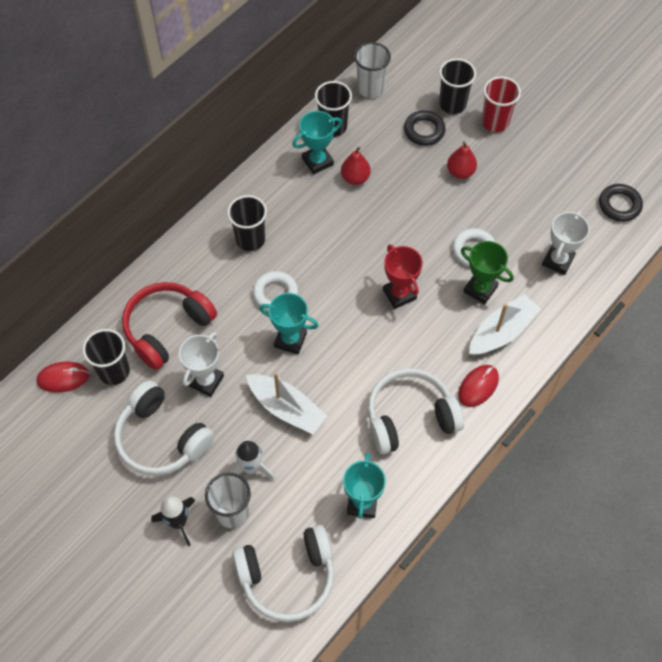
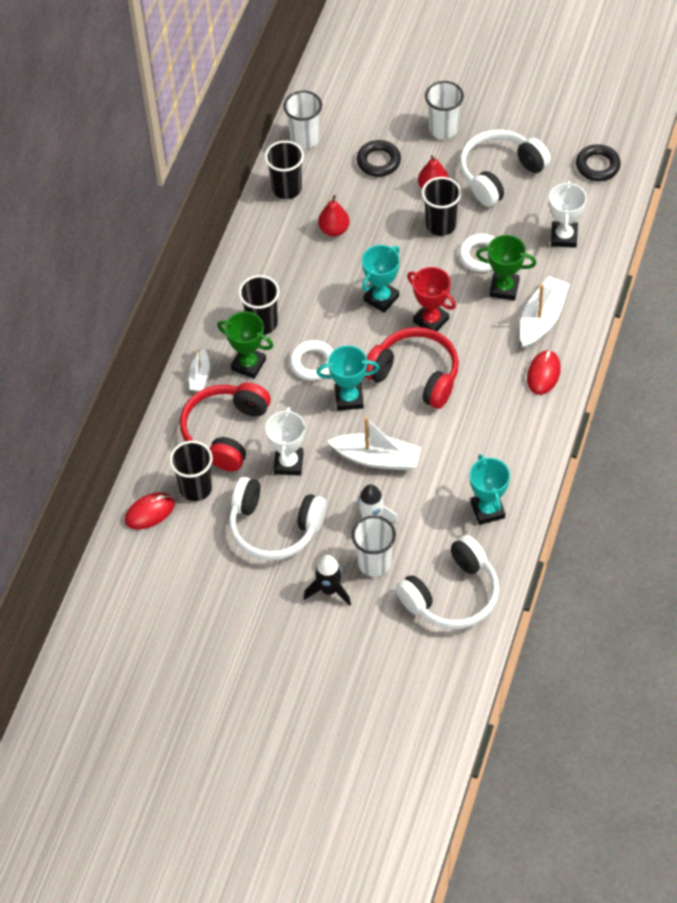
camera: 20 degrees left, 5 degrees down
turquoise trophy [292,111,342,174] -> turquoise trophy moved to [362,245,400,313]
white headphones [368,368,464,454] -> white headphones moved to [460,129,551,207]
black cup [439,58,476,114] -> black cup moved to [422,177,462,236]
red cup [482,76,521,132] -> white cup [425,81,464,139]
none -> white boat [189,348,210,391]
none -> green trophy [217,311,273,379]
none -> red headphones [365,327,459,409]

